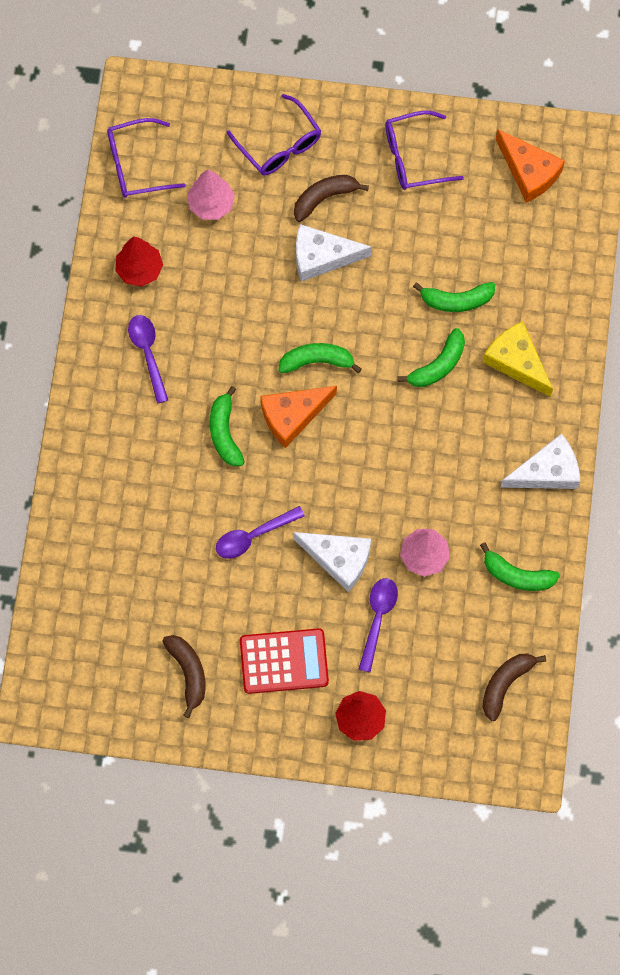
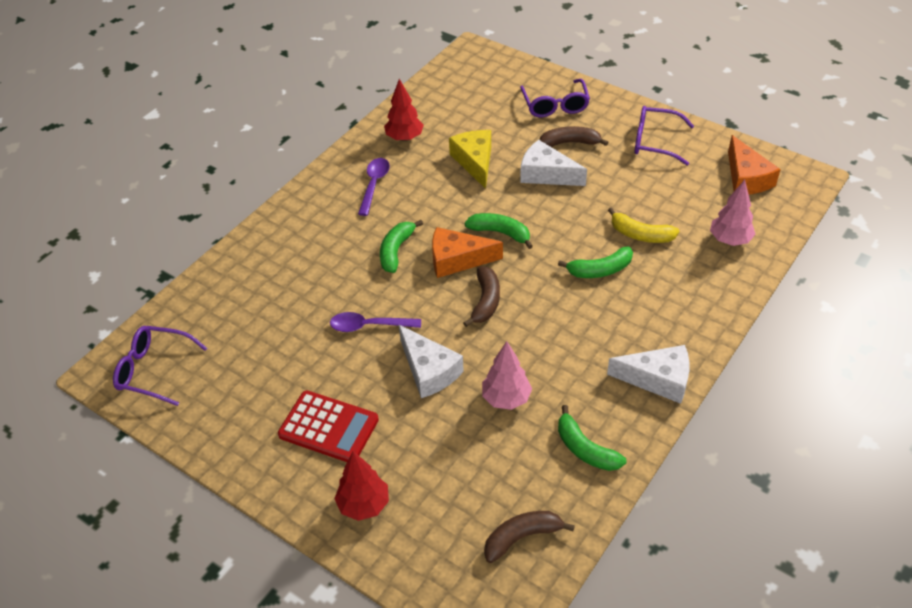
camera: 30 degrees right, 25 degrees down
purple glasses [107,118,186,198] -> purple glasses moved to [113,326,207,406]
brown banana [162,635,205,718] -> brown banana moved to [463,267,500,327]
pink tree [187,169,235,220] -> pink tree moved to [710,180,756,246]
purple spoon [358,578,398,672] -> none
green banana [413,282,495,312] -> yellow banana [608,207,679,243]
yellow cheese [483,322,553,397] -> yellow cheese moved to [449,130,491,189]

